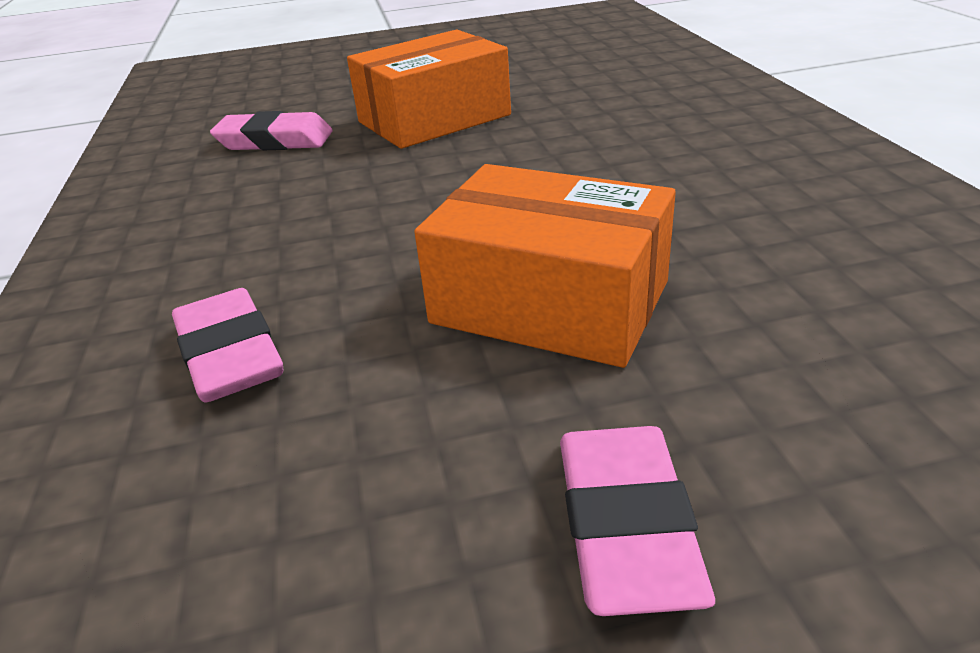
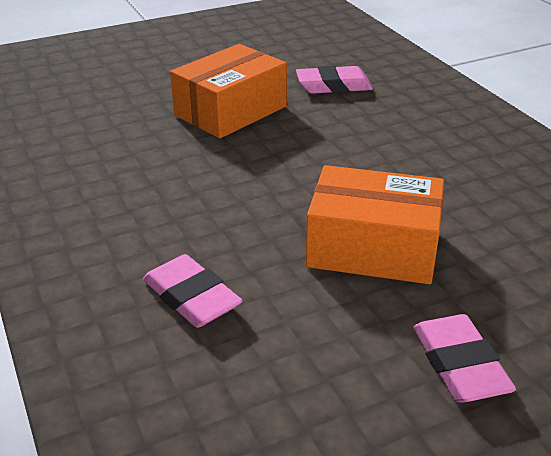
camera: 15 degrees left, 0 degrees up
pink eraser [210,111,333,150] -> pink eraser moved to [296,66,373,94]

